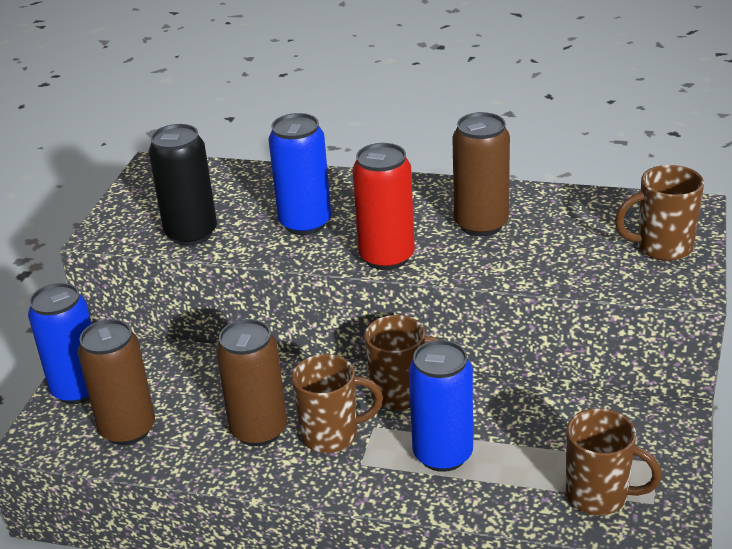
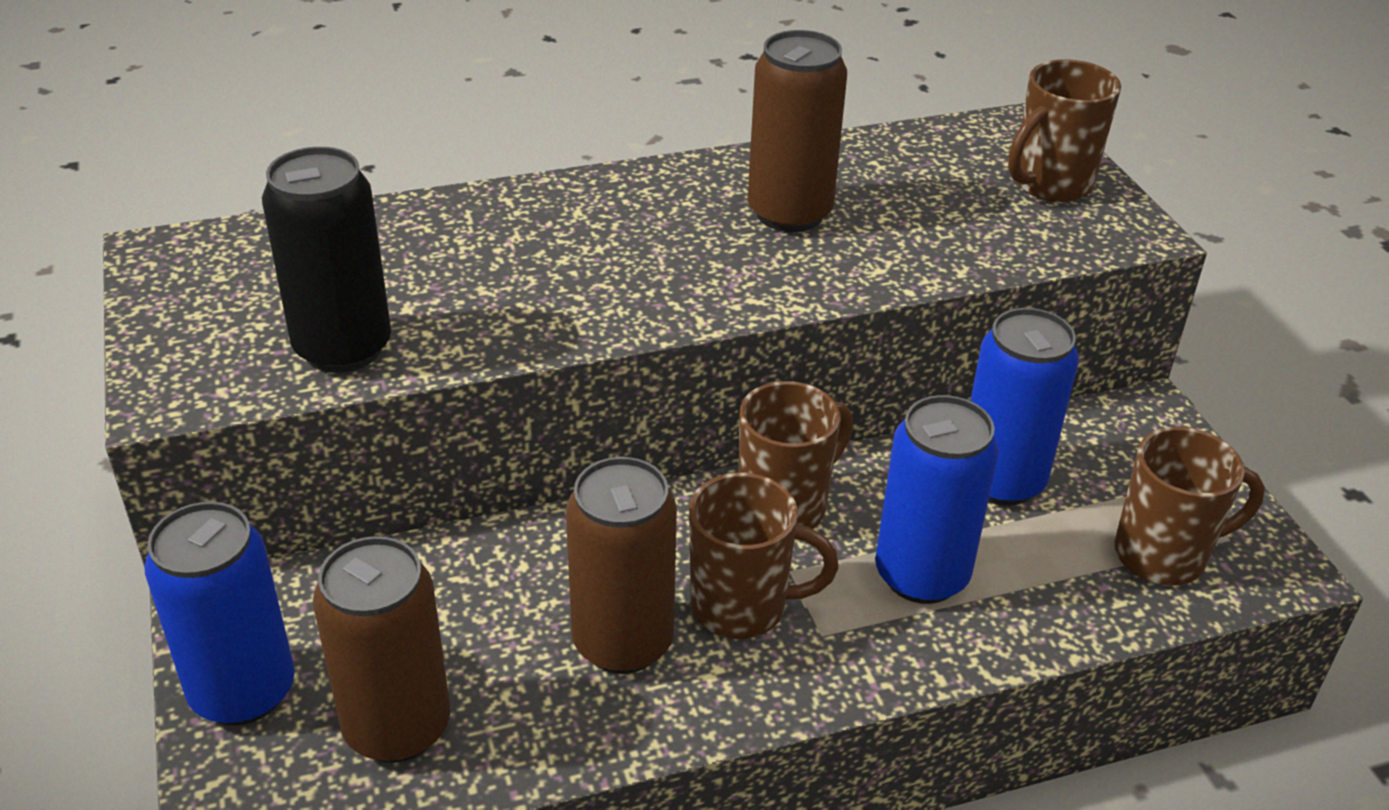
camera: 35 degrees left, 5 degrees up
blue can [268,113,331,235] -> blue can moved to [970,308,1079,506]
brown mug [291,354,383,453] -> brown mug turned 45 degrees clockwise [689,473,839,639]
red can [352,143,415,270] -> none

